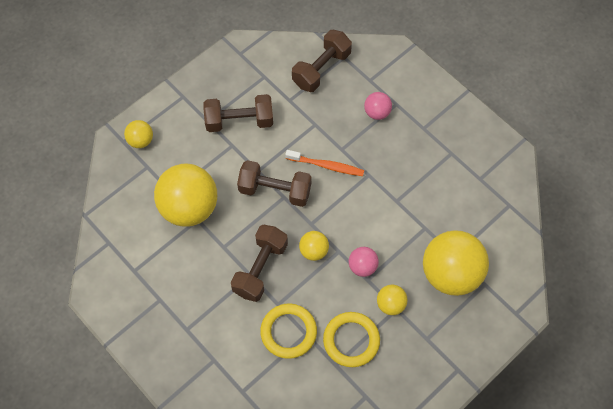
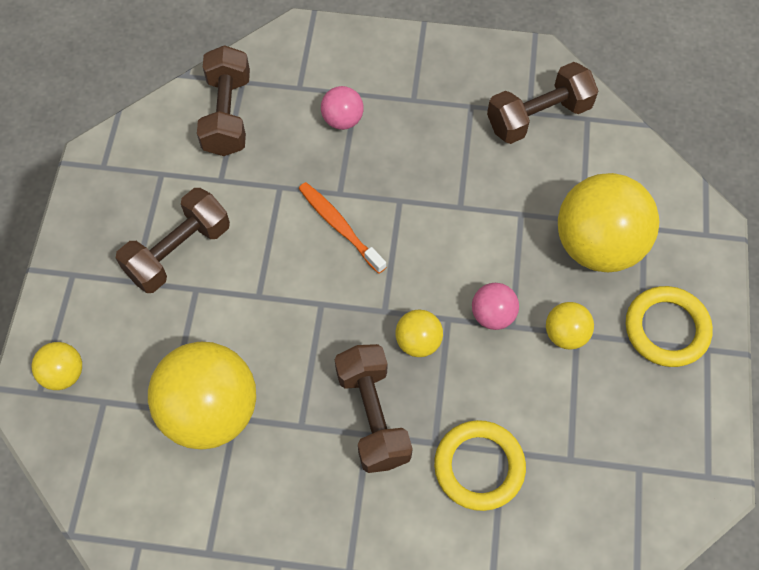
camera: 40 degrees left, 0 degrees up
brown dumbbell [237,160,312,207] -> brown dumbbell moved to [487,62,598,144]
orange toothbrush [285,150,364,176] -> orange toothbrush turned 105 degrees counterclockwise [298,182,386,274]
yellow ring [323,312,380,367] -> yellow ring moved to [626,286,713,367]

